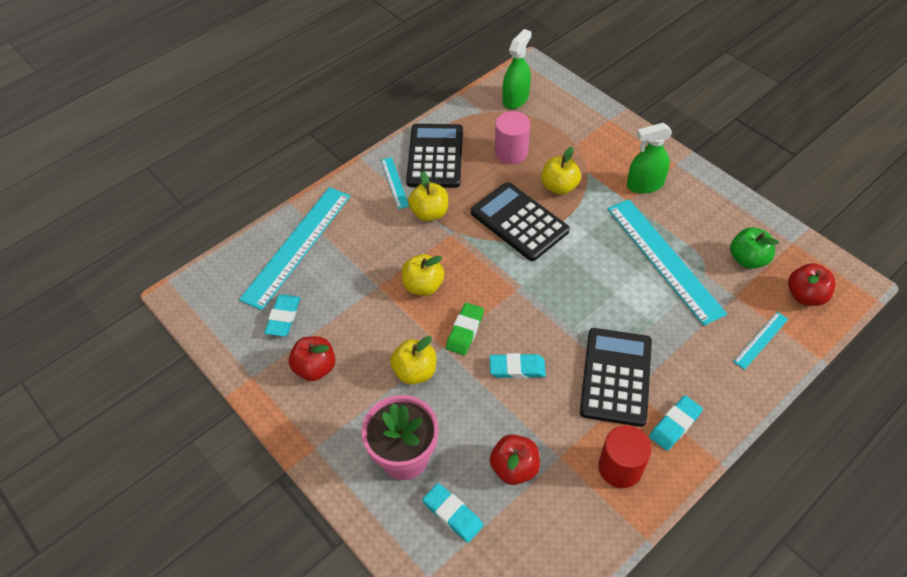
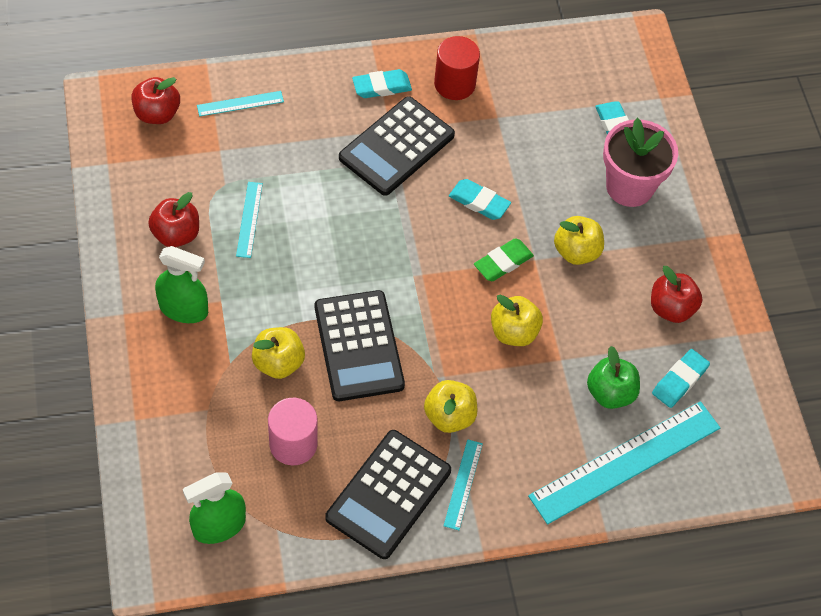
camera: 155 degrees left, 5 degrees up
red apple [490,434,540,485] -> red apple moved to [148,192,199,247]
turquoise ruler [608,199,727,326] -> turquoise ruler [236,182,263,258], size x0.46
green apple [730,227,779,269] -> green apple moved to [587,346,640,409]

